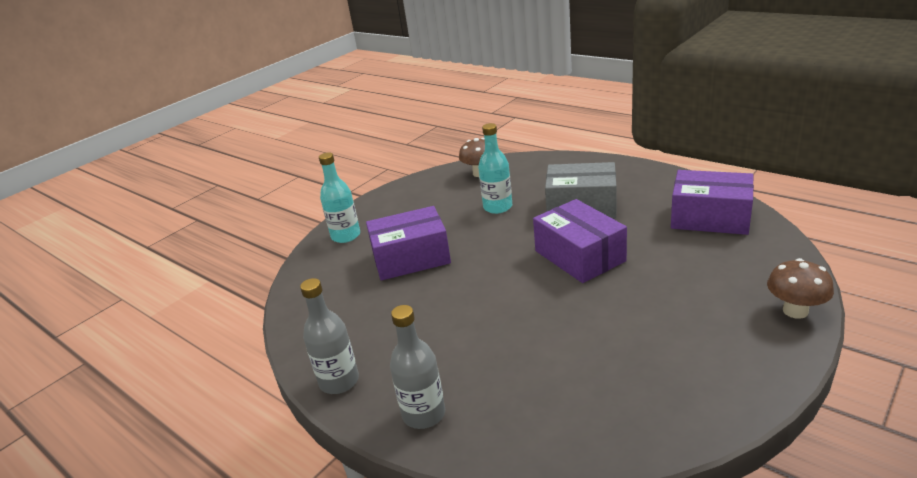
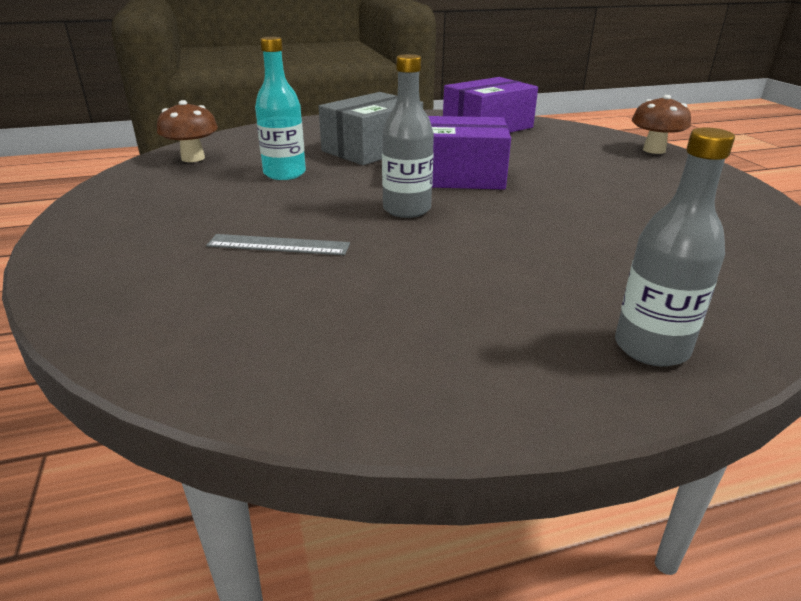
camera: 60 degrees left, 0 degrees up
grey bottle [300,278,359,394] -> grey bottle moved to [382,54,434,218]
turquoise bottle [319,152,360,243] -> none
purple box [366,206,451,280] -> grey ruler [206,234,350,255]

